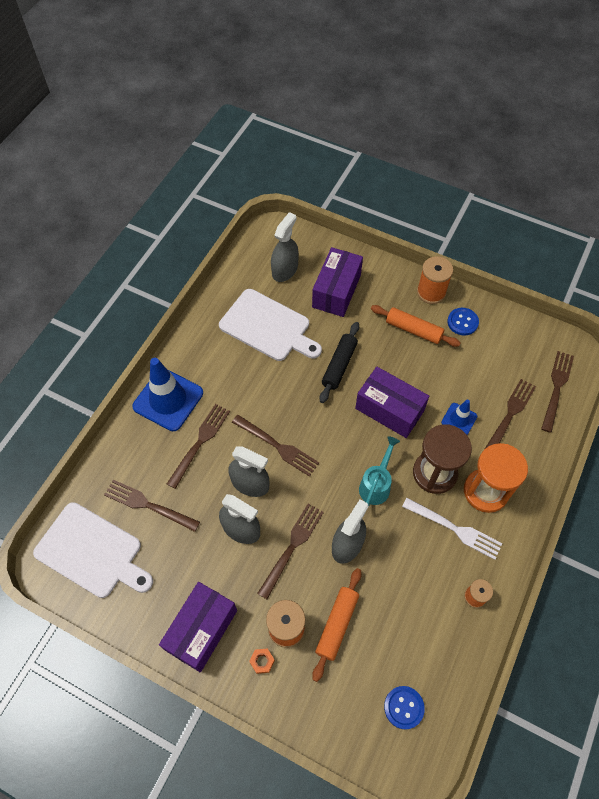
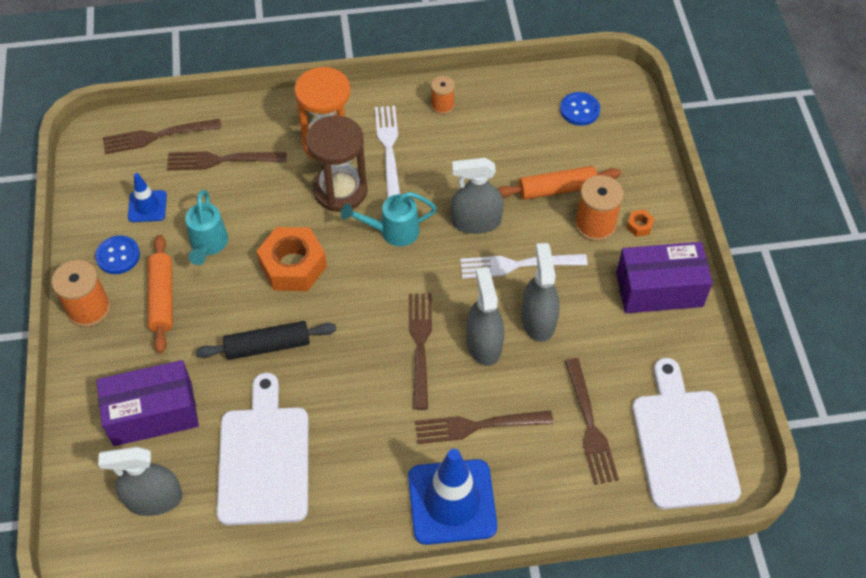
camera: 125 degrees left, 5 degrees down
brown fork [257,503,324,599] -> white fork [460,254,588,278]
purple box [355,367,429,438] -> orange nut [257,227,327,291]
blue traffic cone [441,400,478,435] -> blue traffic cone moved to [128,173,167,222]
none -> turquoise watering can [185,190,228,265]

